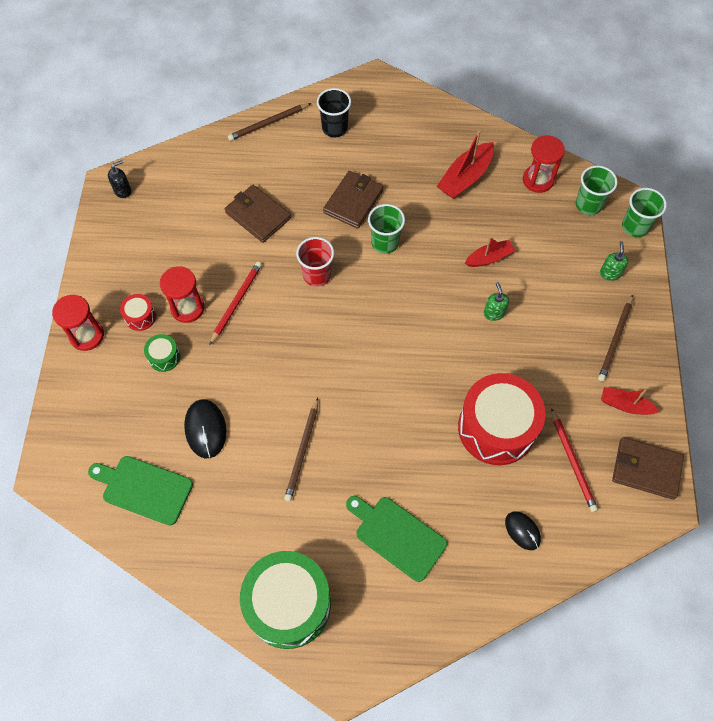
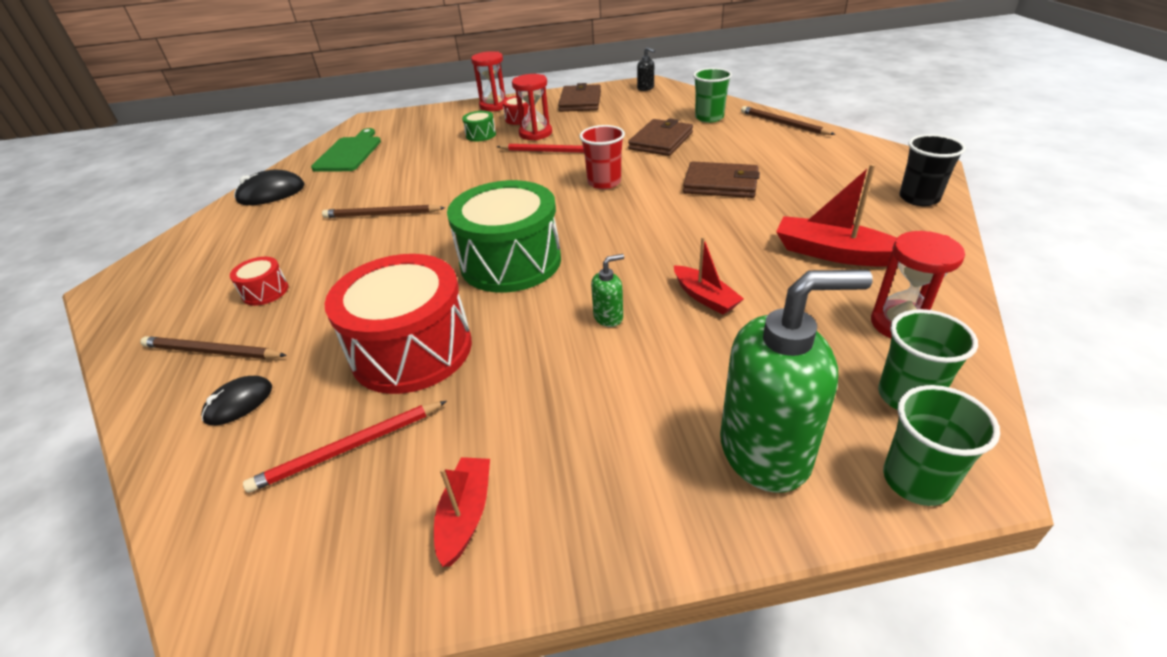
camera: 80 degrees right, 25 degrees down
black mouse [184,399,227,458] -> black mouse moved to [234,170,305,205]
green drum [240,551,331,649] -> green drum moved to [447,180,561,293]
black cup [317,88,351,137] -> black cup moved to [899,134,966,206]
green cutting board [346,496,447,582] -> red drum [230,257,288,306]
green cup [368,204,405,254] -> green cup moved to [693,68,732,123]
brown pencil [598,294,633,382] -> brown pencil moved to [140,336,287,359]
green soap dispenser [600,241,628,281] -> green soap dispenser [720,270,872,493], size x2.34
brown wallet [612,437,684,500] -> brown wallet moved to [558,83,601,112]

